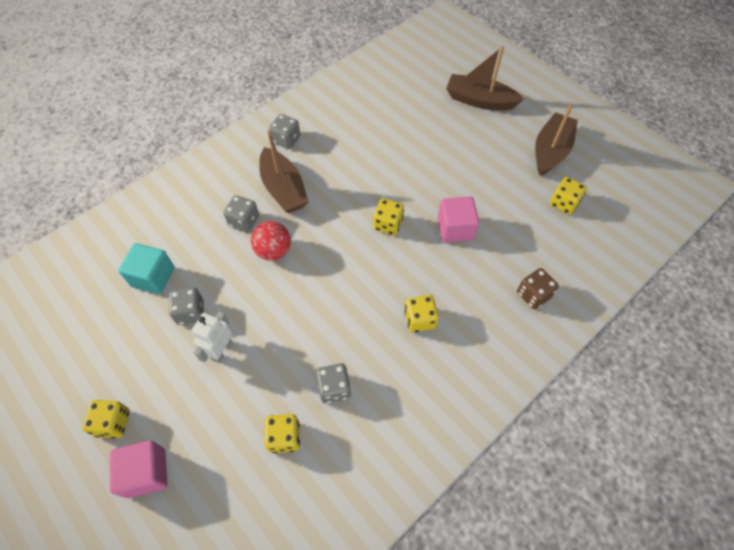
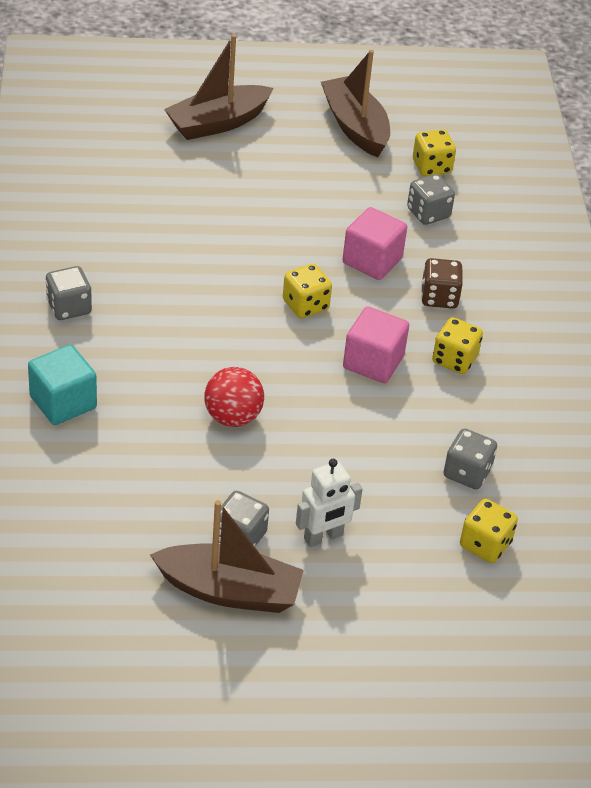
camera: 55 degrees left, 15 degrees down
yellow dice [82,400,130,439] -> none
pink cube [110,440,168,498] -> pink cube moved to [343,306,409,383]
turquoise cube [118,243,175,294] -> turquoise cube moved to [28,345,97,425]
white robot [192,312,233,363] -> white robot turned 90 degrees counterclockwise [296,459,362,547]
grey dice [223,195,259,232] -> grey dice moved to [407,174,455,225]
brown boat [259,130,309,213] -> brown boat moved to [150,500,304,613]
brown dice [517,268,559,309] -> brown dice moved to [421,258,463,309]

